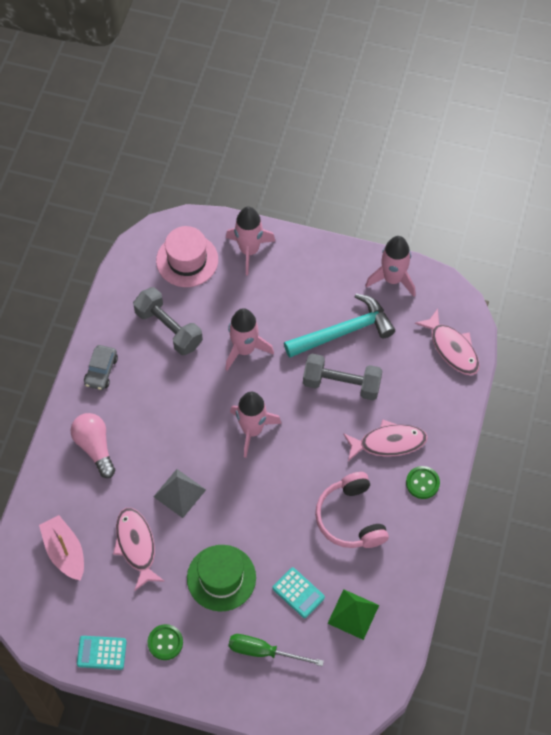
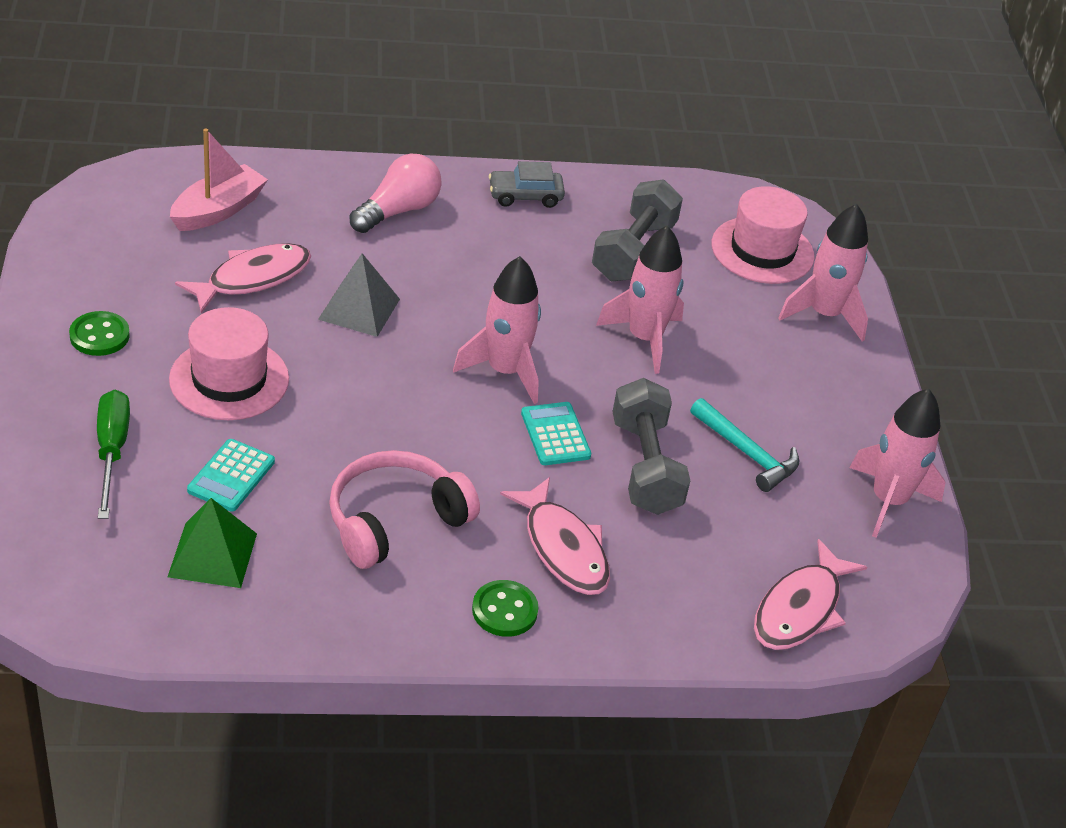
camera: 65 degrees right, 20 degrees down
turquoise calculator [77,636,127,670] -> turquoise calculator moved to [521,402,591,465]
green hat [187,545,256,611] -> pink hat [169,307,289,420]
turquoise hammer [284,294,395,358] -> turquoise hammer [690,398,799,492], size x0.63

